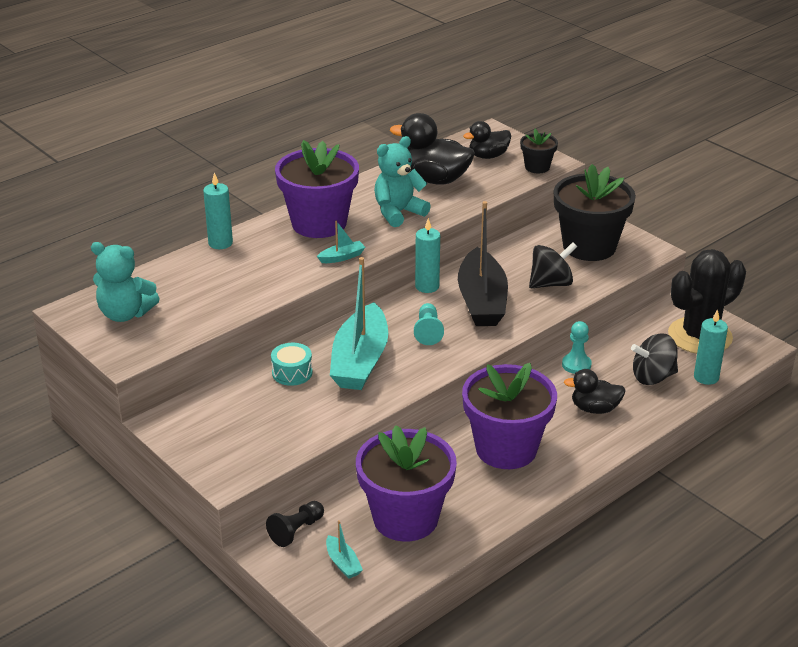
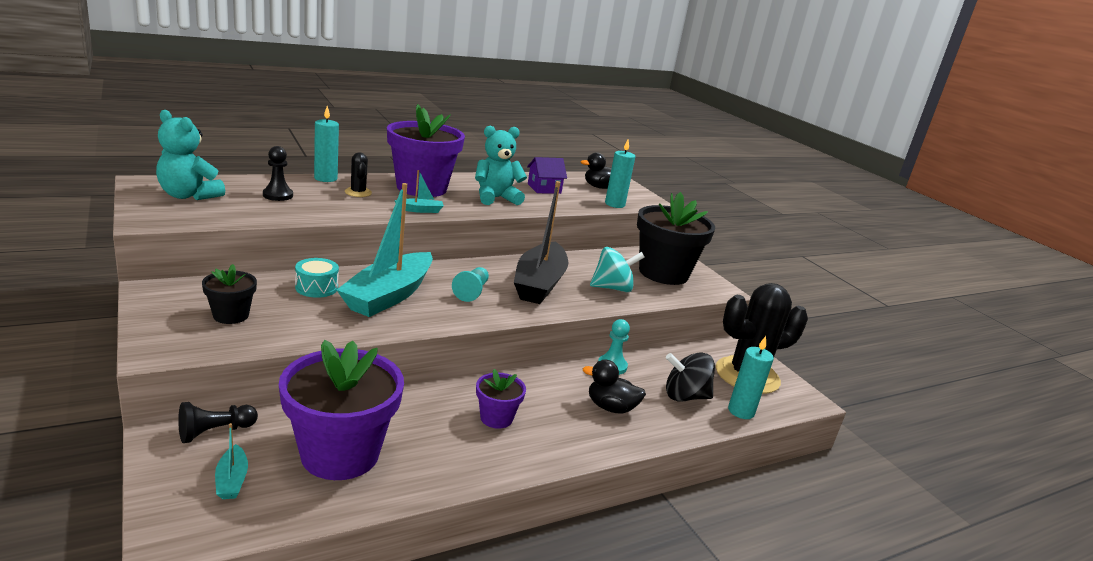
camera: 10 degrees right, 10 degrees down
black duck [390,113,475,185] -> purple house [527,157,567,194]
turquoise candle [415,218,440,293] -> turquoise candle moved to [605,139,635,208]
purple flower pot [462,363,557,469] -> purple flower pot [476,369,526,429], size x0.49
black flower pot [520,129,558,173] -> black flower pot moved to [202,264,257,324]
black spinning top [529,242,577,288] -> turquoise spinning top [590,247,645,293]
none -> black pawn [263,146,293,201]
none -> black cactus [345,152,372,197]

